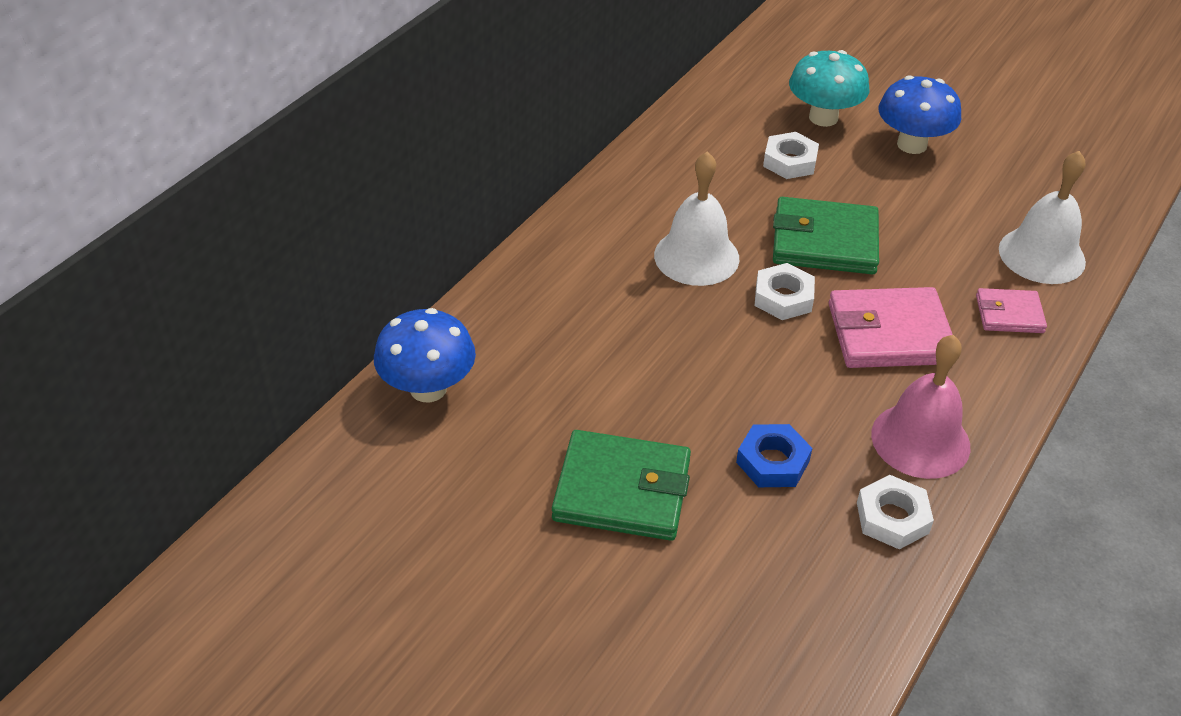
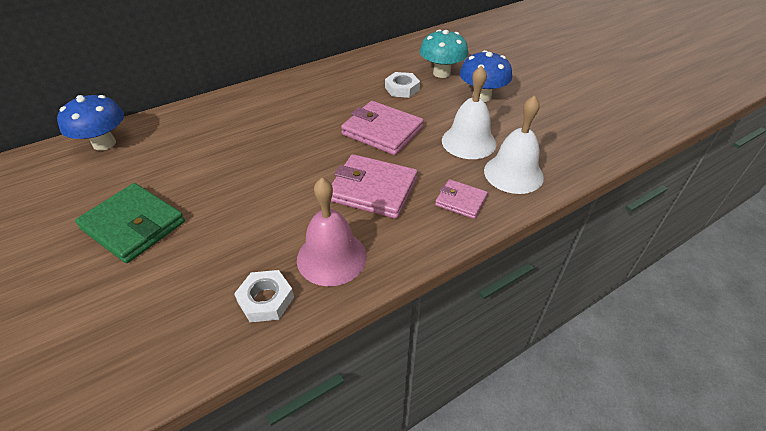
camera: 25 degrees right, 0 degrees up
white bell [654,152,740,286] -> white bell moved to [442,65,496,159]
blue nut [736,424,812,487] -> none
white nut [755,263,815,320] -> none
green wallet [773,197,879,274] -> pink wallet [341,101,424,155]

